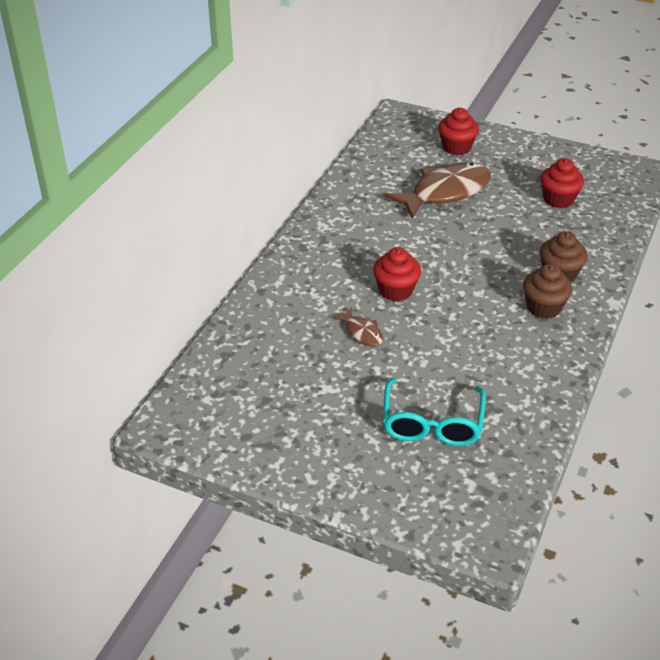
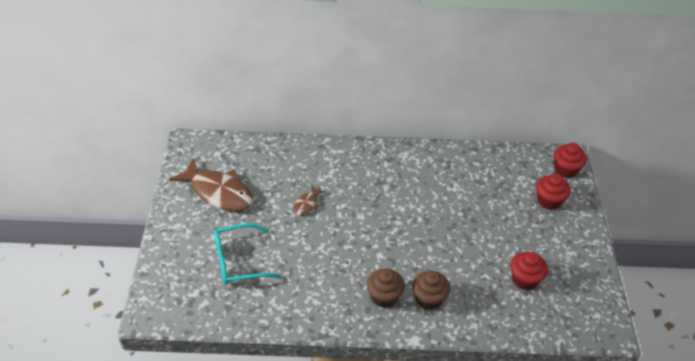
camera: 65 degrees right, 5 degrees up
red cupcake [373,247,421,301] -> red cupcake moved to [554,143,587,178]
brown fish [384,162,491,219] -> brown fish moved to [169,159,253,212]

